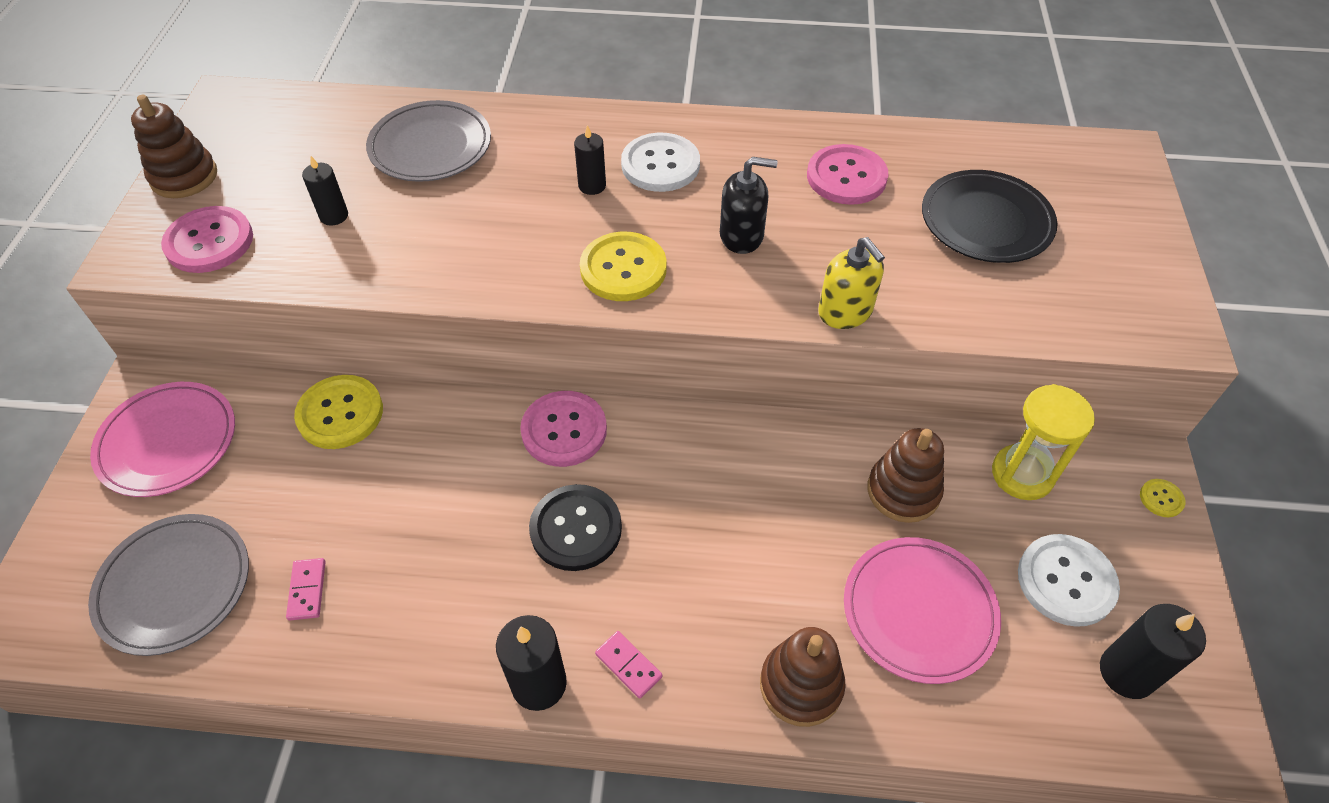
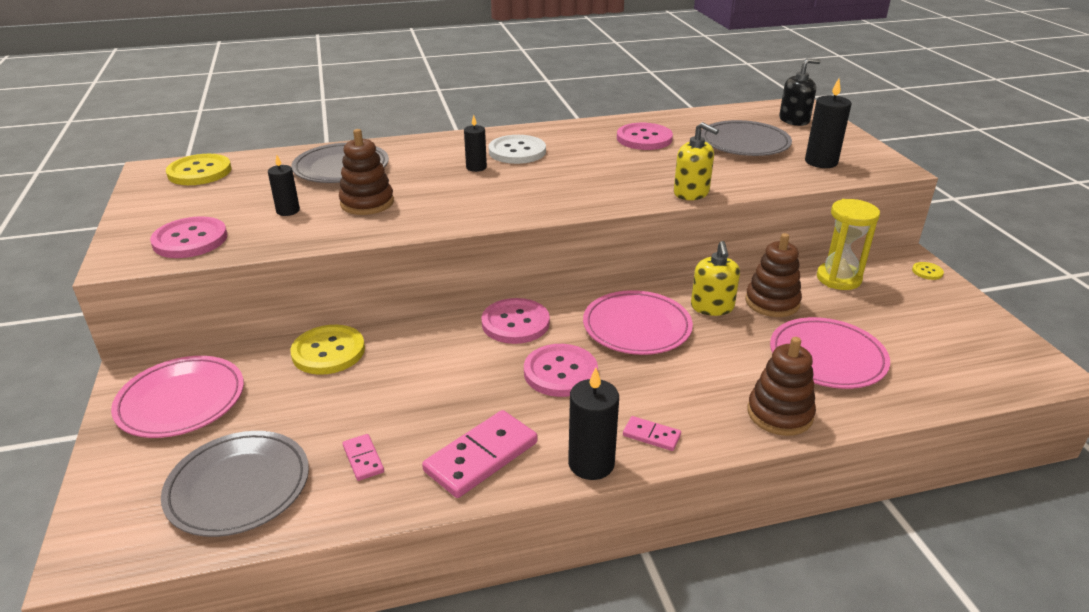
camera: 20 degrees left, 20 degrees down
brown stacking toy [131,95,217,198] -> brown stacking toy moved to [339,129,394,215]
black button [529,484,622,571] -> pink button [524,344,598,397]
yellow button [580,232,667,301] -> yellow button moved to [166,154,231,185]
black soap dispenser [720,157,778,254] -> black soap dispenser moved to [779,58,821,126]
black plate [922,170,1058,263] -> grey plate [701,120,792,156]
white button [1018,534,1120,627] -> none
black candle [1100,604,1206,699] -> black candle moved to [805,79,852,168]
none -> pink domino [422,410,538,498]
none -> pink plate [583,290,693,355]
none -> yellow soap dispenser [691,241,740,316]

